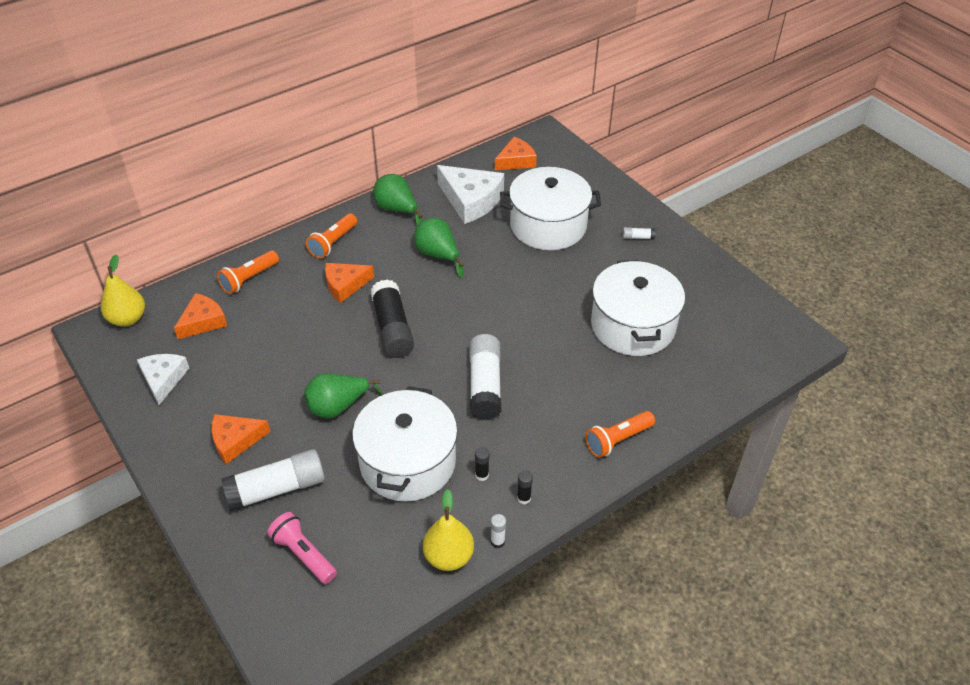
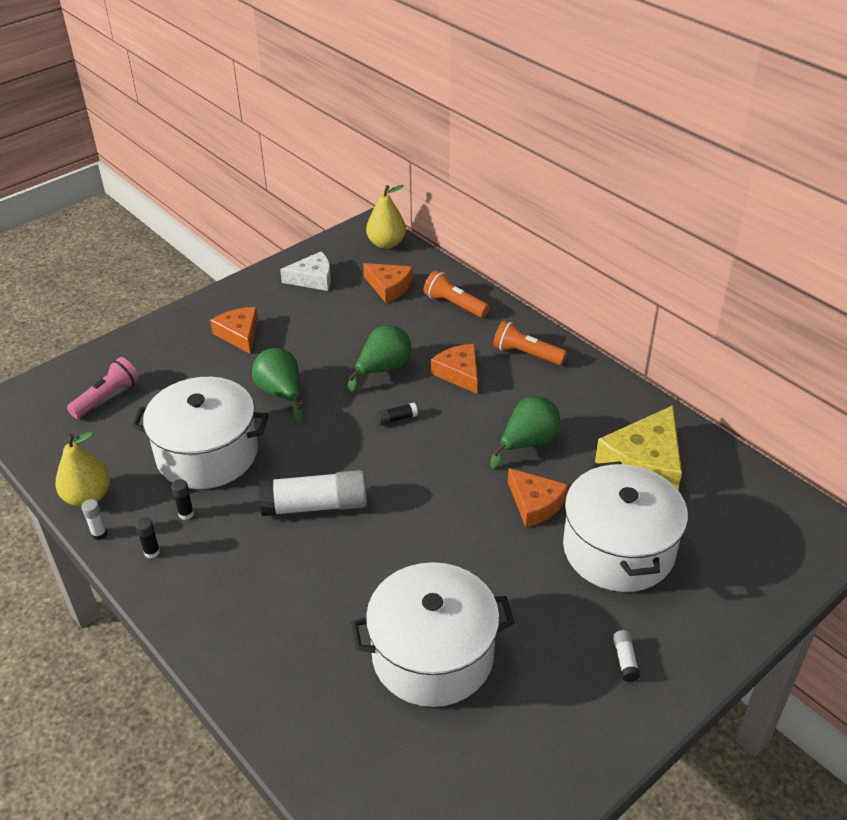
camera: 85 degrees right, 5 degrees down
white glue stick [221,449,325,511] -> none
black glue stick [371,280,414,358] -> black glue stick [376,403,418,425], size x0.42
green pear [373,174,422,225] -> green pear moved to [347,325,411,393]
white cheese [437,165,504,224] -> yellow cheese [595,405,682,490]
orange cheese [495,137,537,170] -> orange cheese moved to [508,468,568,527]
orange flashlight [585,411,655,458] -> none

